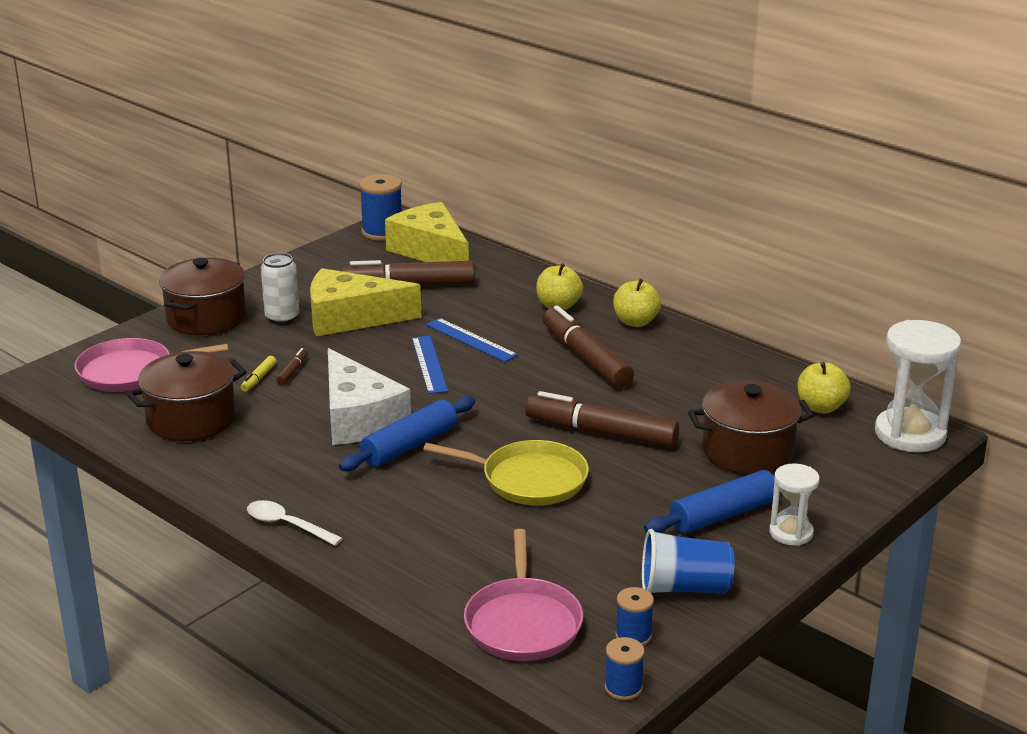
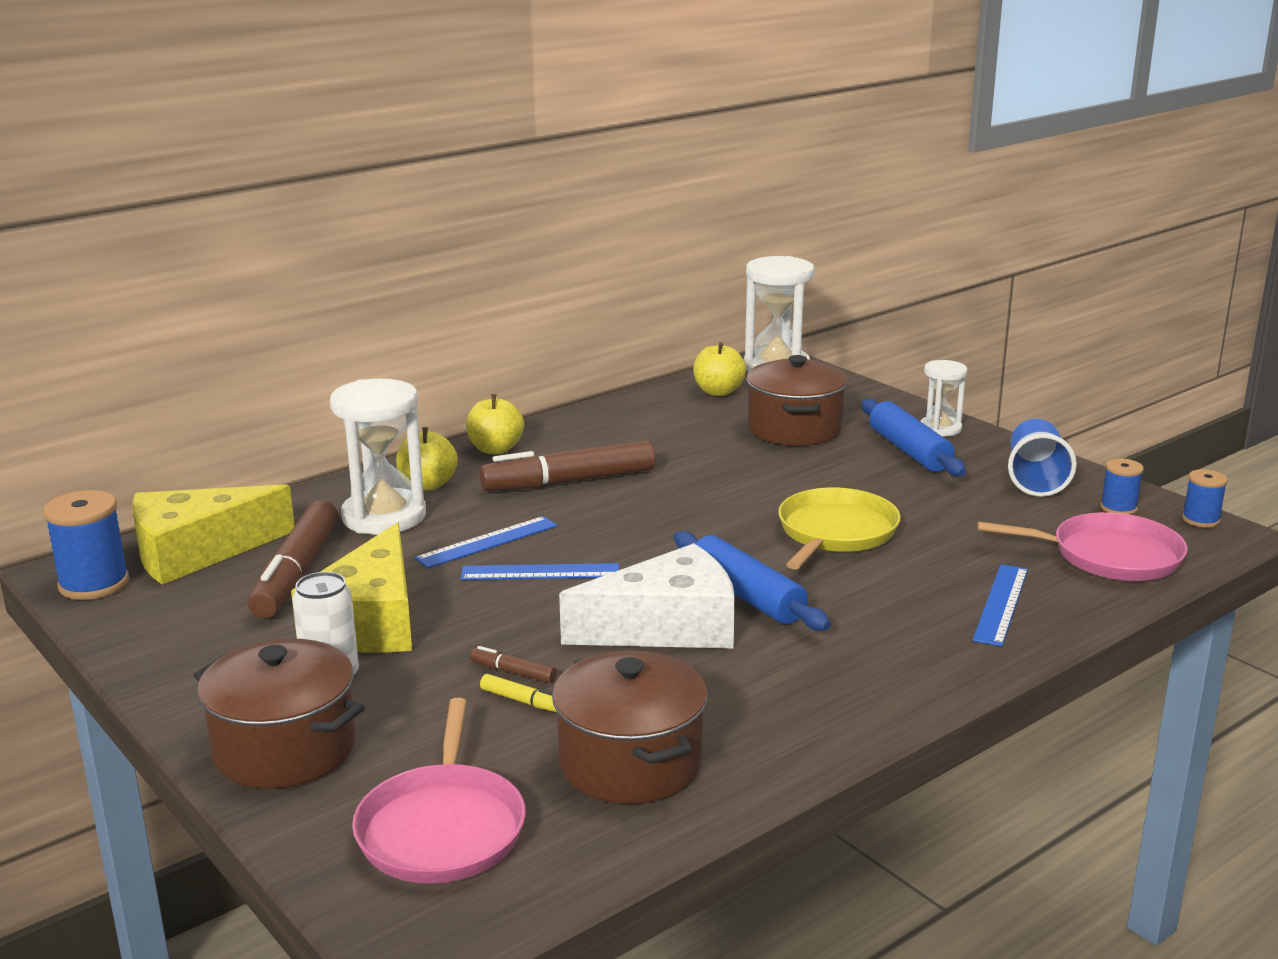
camera: 80 degrees left, 5 degrees down
white spoon [247,500,343,546] -> none
brown marker [525,391,679,448] -> none
none -> white hourglass [330,378,426,535]
none -> blue ruler [973,564,1028,647]

